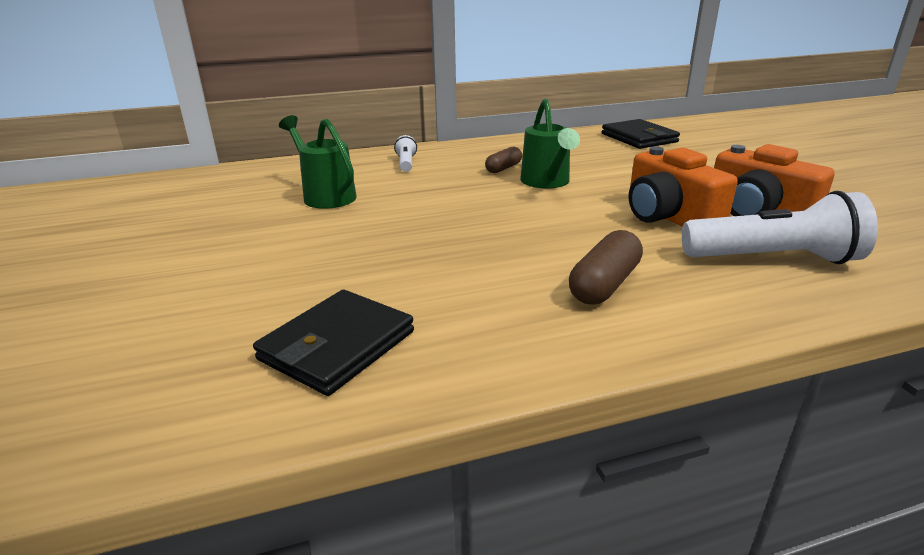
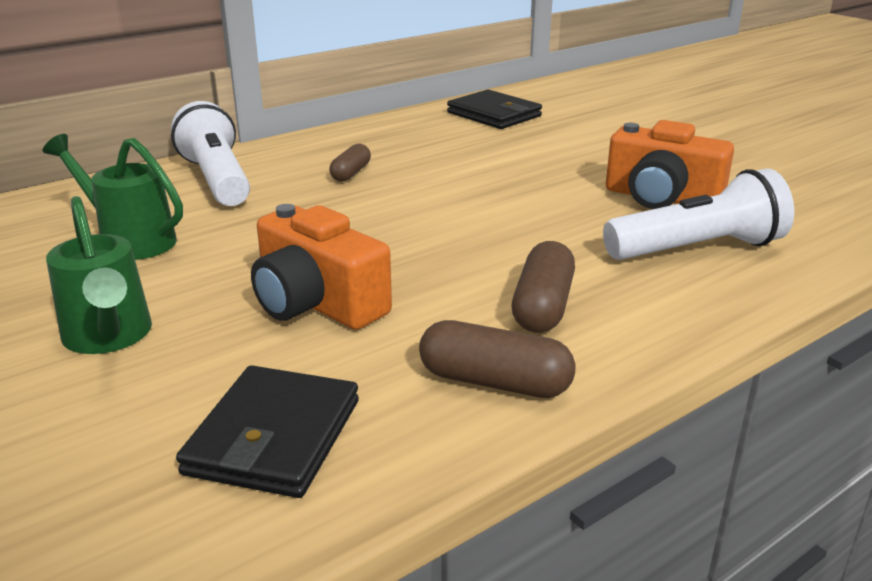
camera: 20 degrees left, 0 degrees up
white flashlight [394,135,417,172] -> white flashlight [171,101,250,206], size x2.06
green watering can [520,98,580,188] -> green watering can moved to [46,196,152,354]
orange camera [629,146,738,227] -> orange camera moved to [251,204,392,330]
none -> brown capsule [419,320,576,398]

